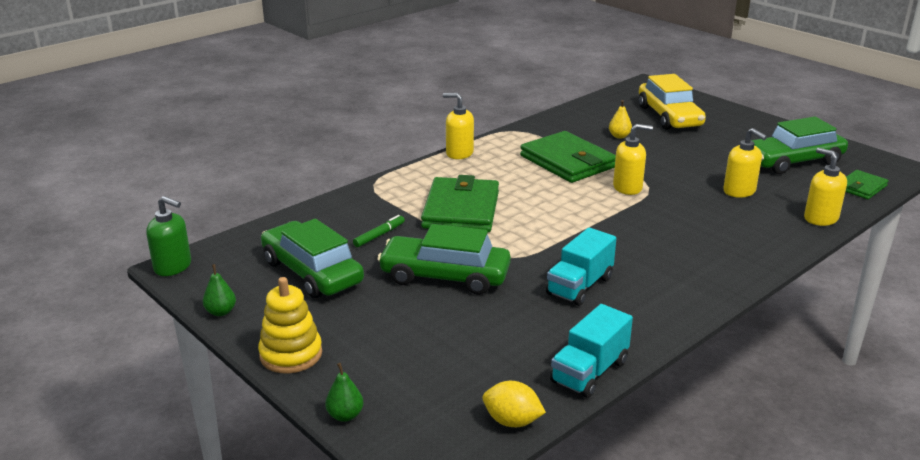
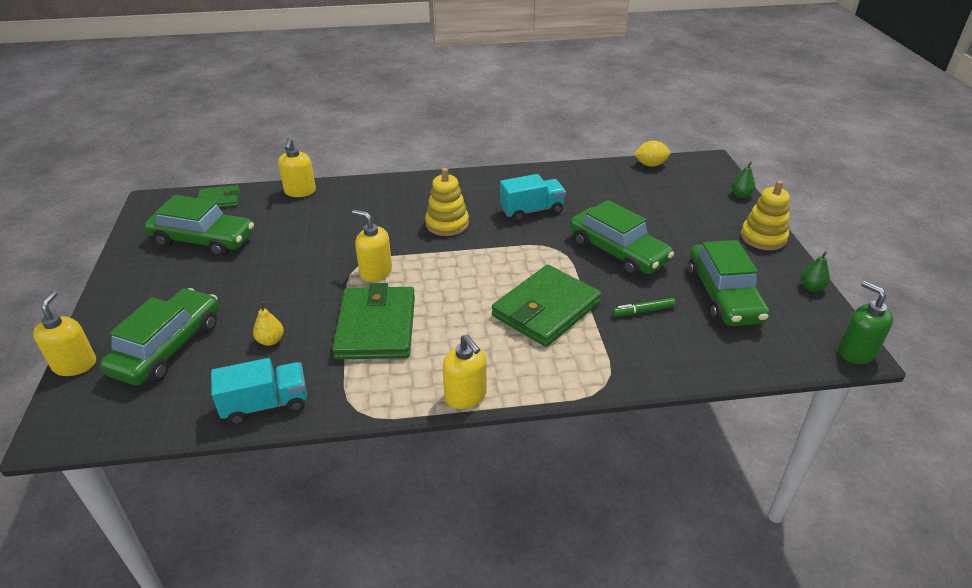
camera: 145 degrees left, 10 degrees up
yellow lemon [482,381,546,427] -> yellow lemon turned 60 degrees counterclockwise [634,140,670,167]
turquoise truck [550,304,633,398] -> turquoise truck moved to [211,358,307,425]
yellow car [639,74,706,130] -> green car [100,288,219,386]
yellow soap dispenser [723,128,767,198] -> yellow soap dispenser moved to [33,291,96,376]
none -> yellow stacking toy [425,168,469,236]

